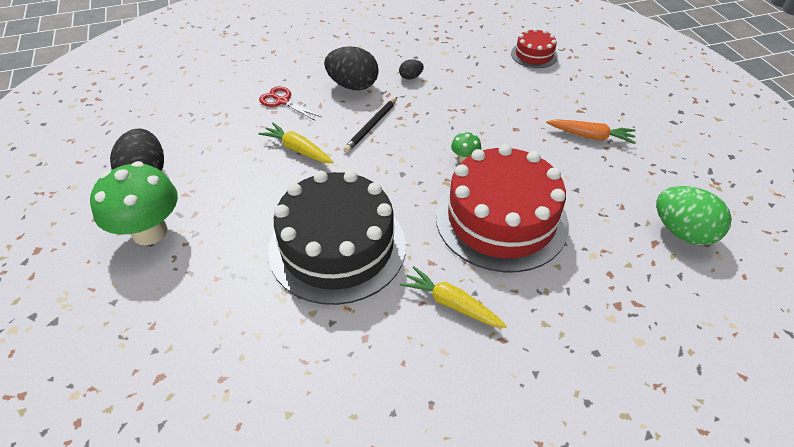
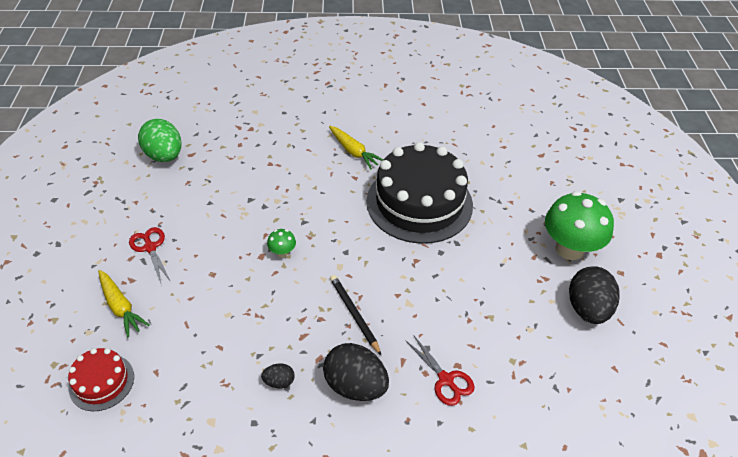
camera: 165 degrees left, 0 degrees up
yellow carrot [259,123,333,163] -> yellow carrot moved to [98,270,149,337]
black pencil [344,97,397,153] -> black pencil turned 75 degrees counterclockwise [330,275,382,356]
red cake [436,144,569,272] -> none
orange carrot [546,119,636,144] -> red scissors [129,227,171,283]

